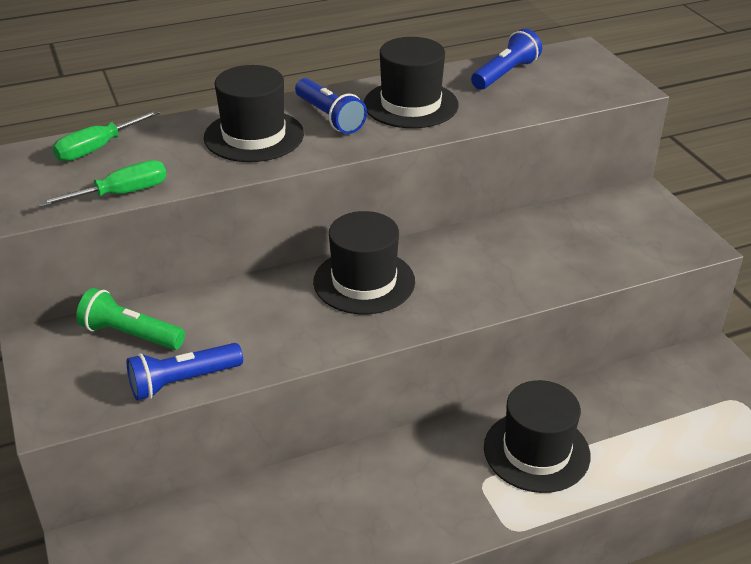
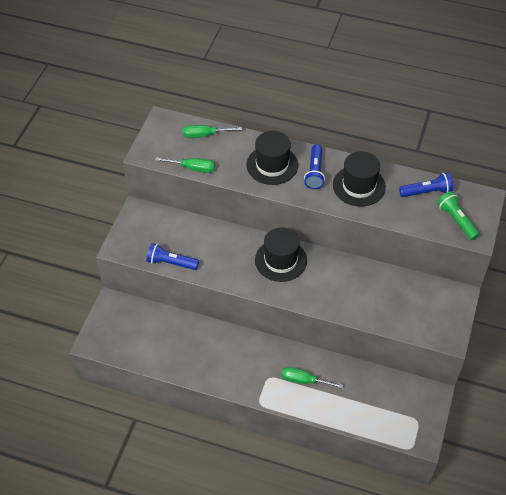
camera: 40 degrees right, 15 degrees up
green flashlight [76,288,185,350] -> green flashlight moved to [437,191,480,240]
black hat [484,380,591,493] -> green screwdriver [282,367,343,388]

